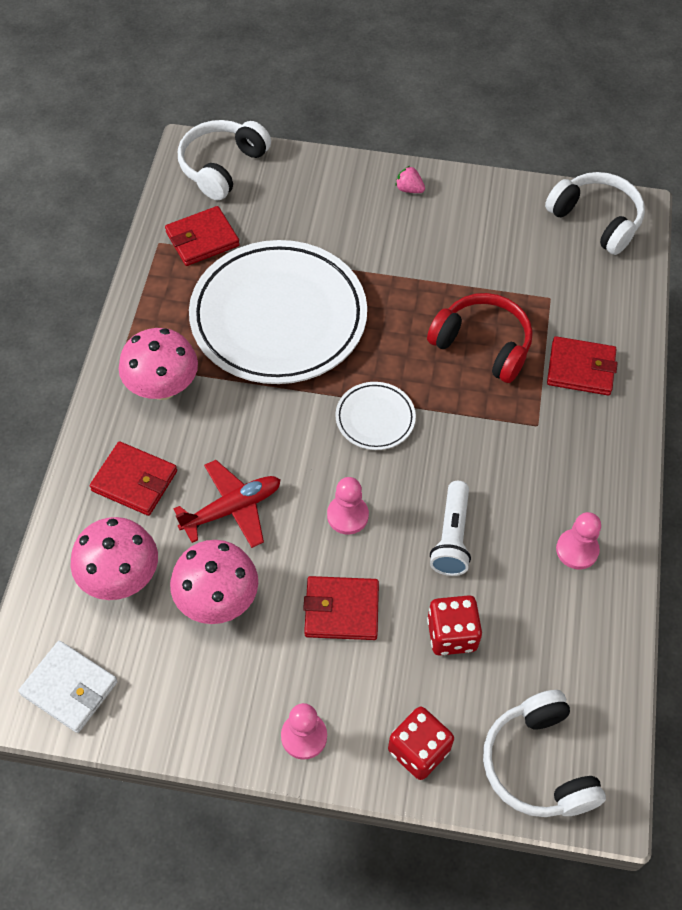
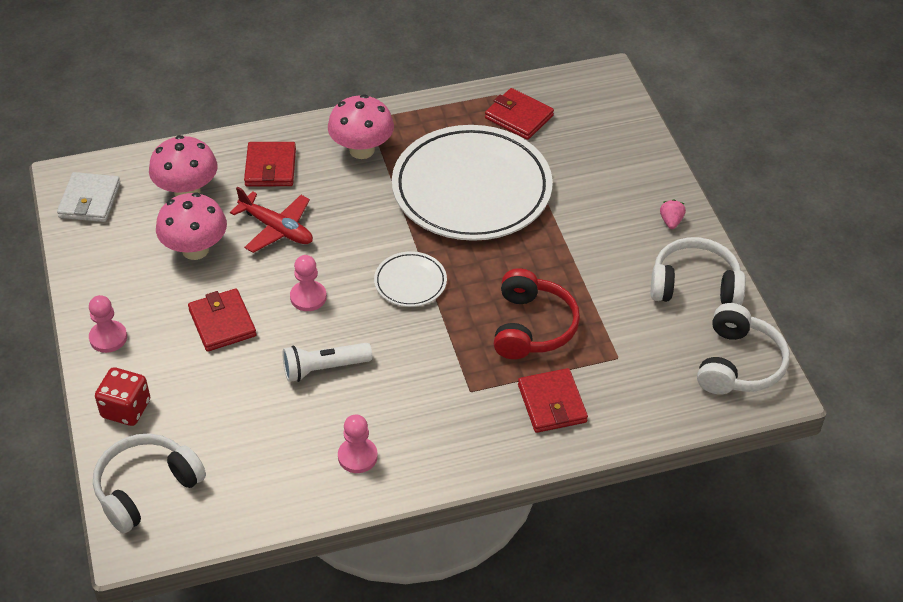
camera: 65 degrees right, 10 degrees down
white headphones [178,120,271,200] -> white headphones moved to [651,237,746,305]
red dice [427,595,482,655] -> none

